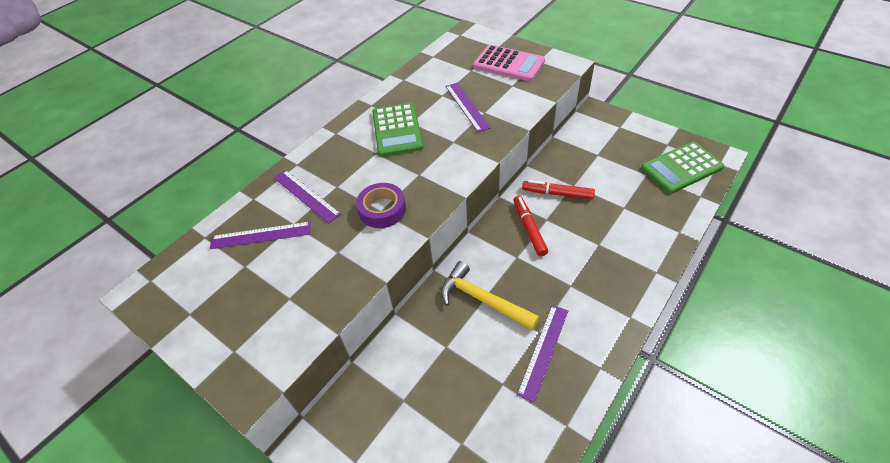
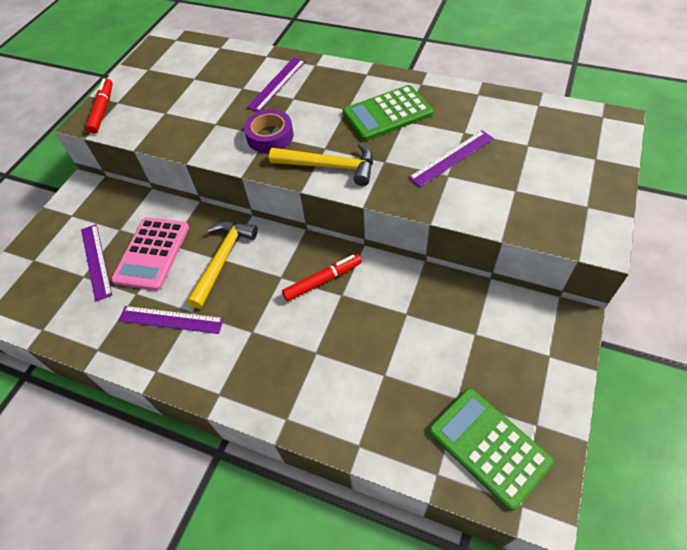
camera: 75 degrees right, 5 degrees up
purple ruler [210,222,311,249] -> purple ruler moved to [81,224,112,302]
pink calculator [473,45,545,81] -> pink calculator moved to [111,217,189,291]
red marker [522,180,595,200] -> red marker moved to [86,79,113,134]
none -> yellow hammer [269,143,373,186]

